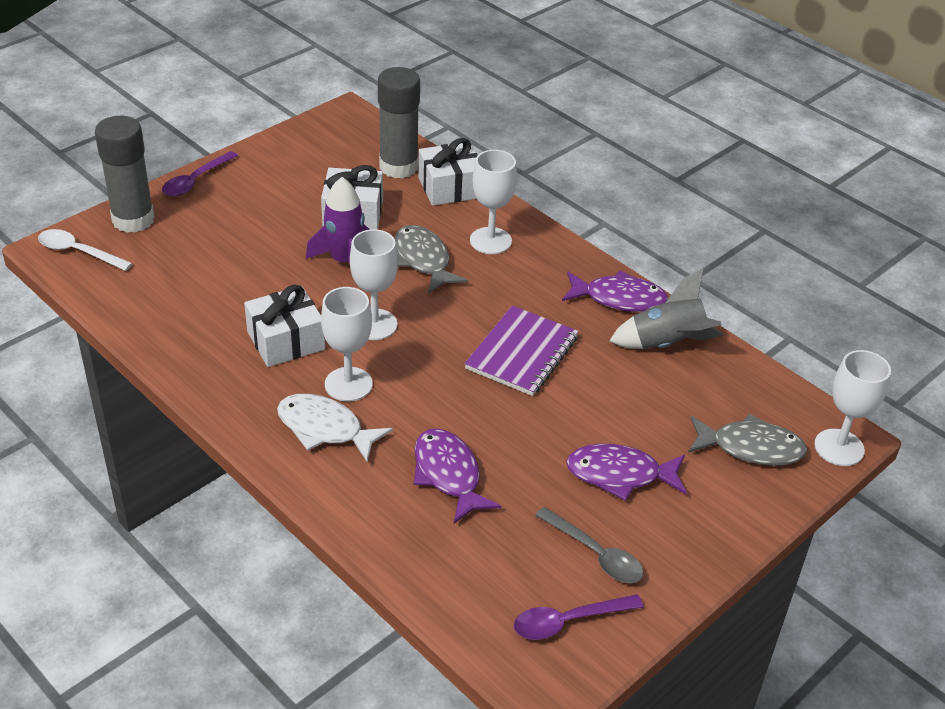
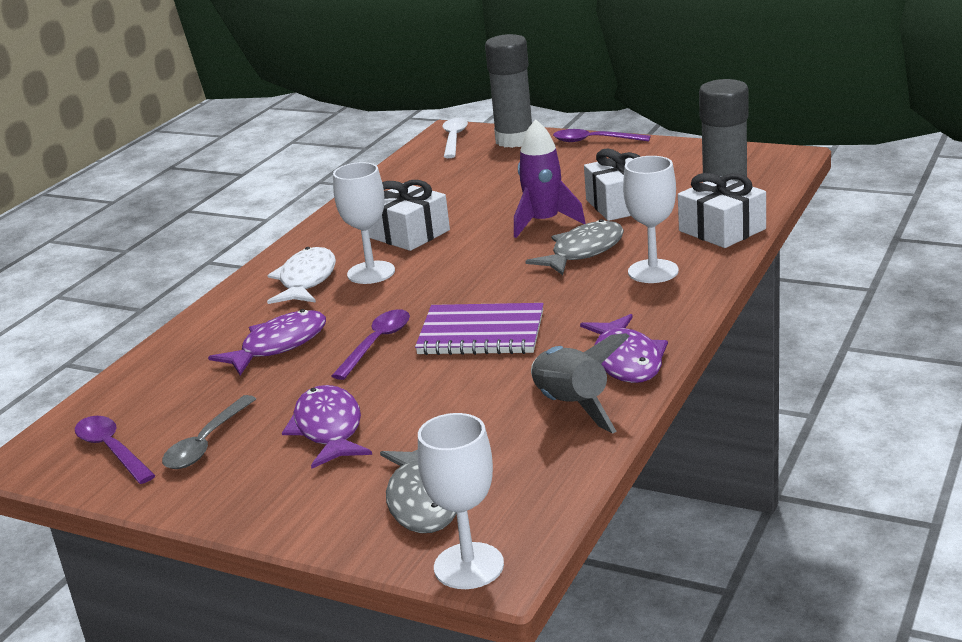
camera: 75 degrees right, 15 degrees down
white goblet [350,229,398,340] -> none
none -> purple spoon [332,309,410,380]

